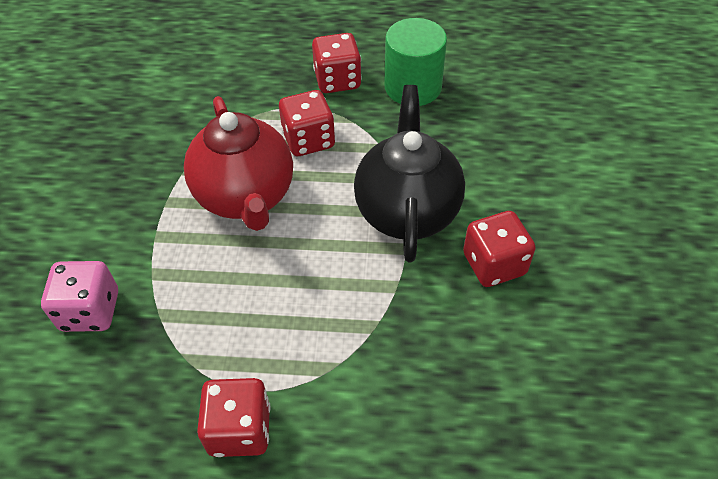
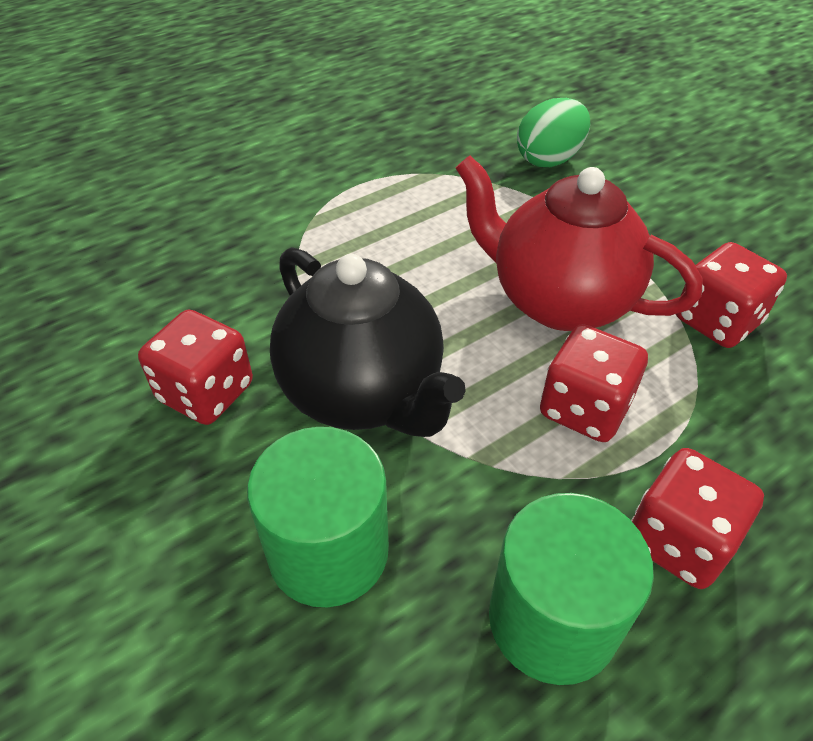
camera: 140 degrees right, 5 degrees down
pink dice [41,261,118,332] -> green egg [517,98,590,167]
red dice [197,378,270,457] -> red dice moved to [676,242,787,348]
none -> green cylinder [247,427,389,608]

